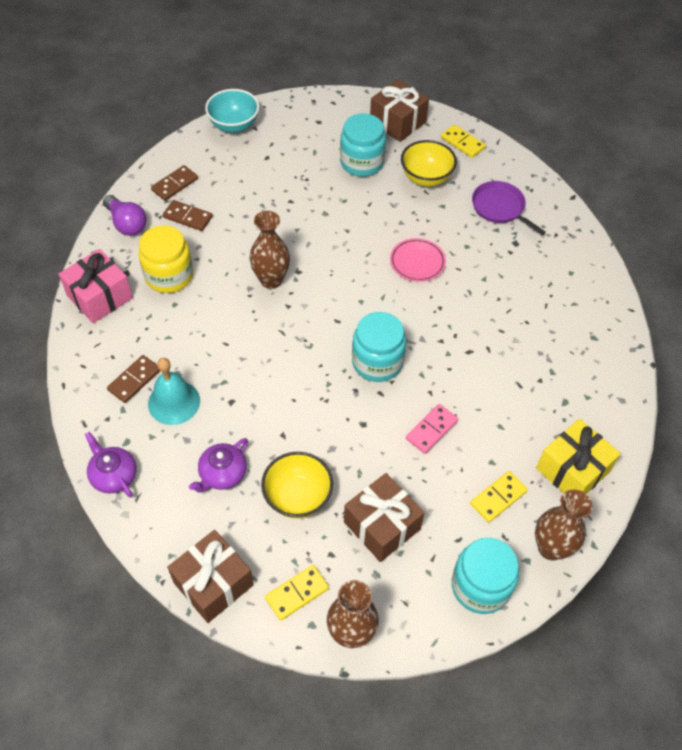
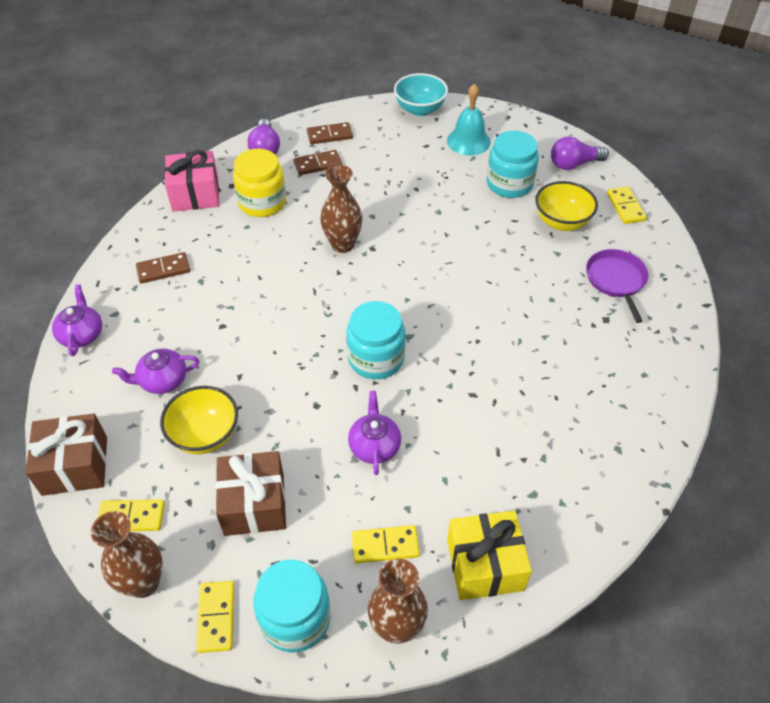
camera: 35 degrees right, 5 degrees down
turquoise bell [148,358,200,425] -> turquoise bell moved to [447,83,491,155]
brown domino [163,200,213,231] -> brown domino turned 75 degrees counterclockwise [294,150,342,175]
brown gift [370,79,429,142] -> purple light bulb [551,137,609,170]
pink plate [390,238,446,282] -> none
pink domino [406,404,458,454] -> purple teapot [348,391,401,475]
none -> yellow domino [196,581,234,653]

